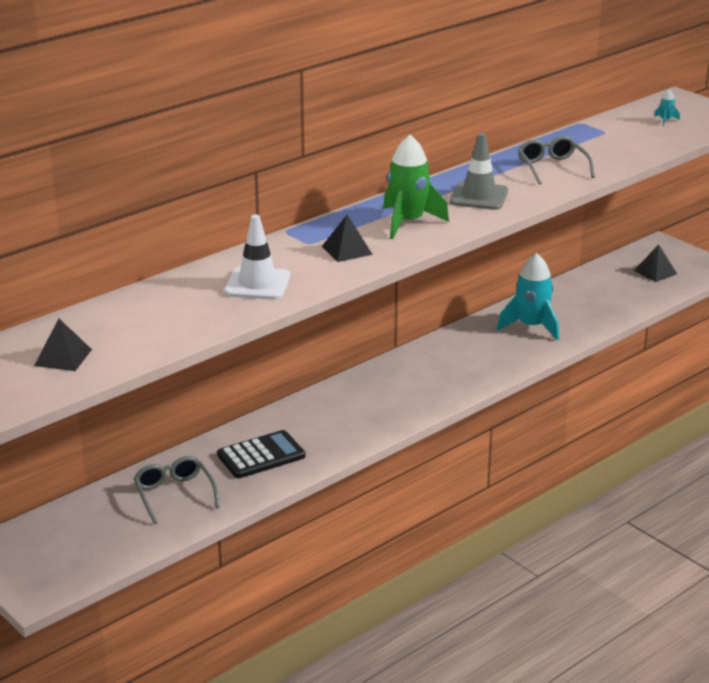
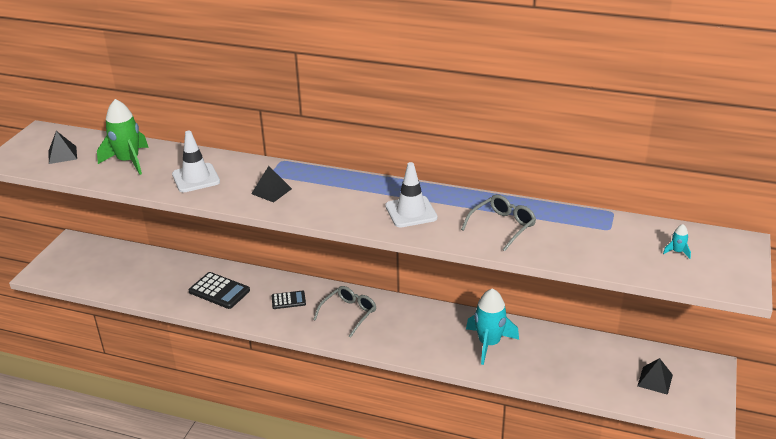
camera: 60 degrees right, 5 degrees up
grey glasses [133,456,220,524] -> grey glasses moved to [313,286,376,338]
green rocket [383,135,449,239] -> green rocket moved to [97,99,149,175]
grey traffic cone [450,133,508,210] -> white traffic cone [385,162,438,228]
none -> black calculator [272,291,306,309]

